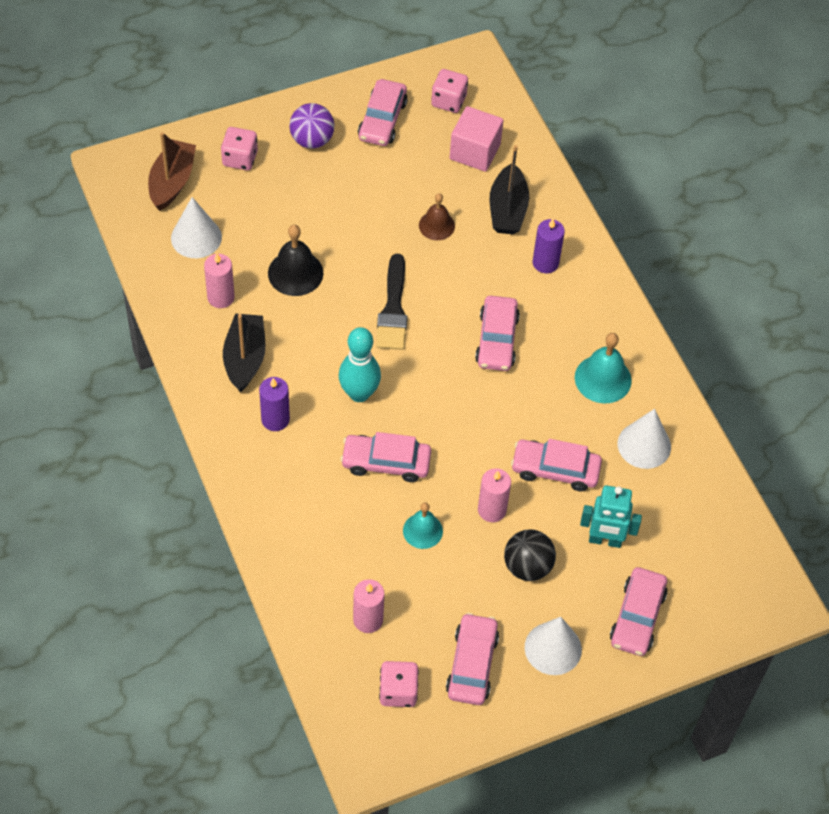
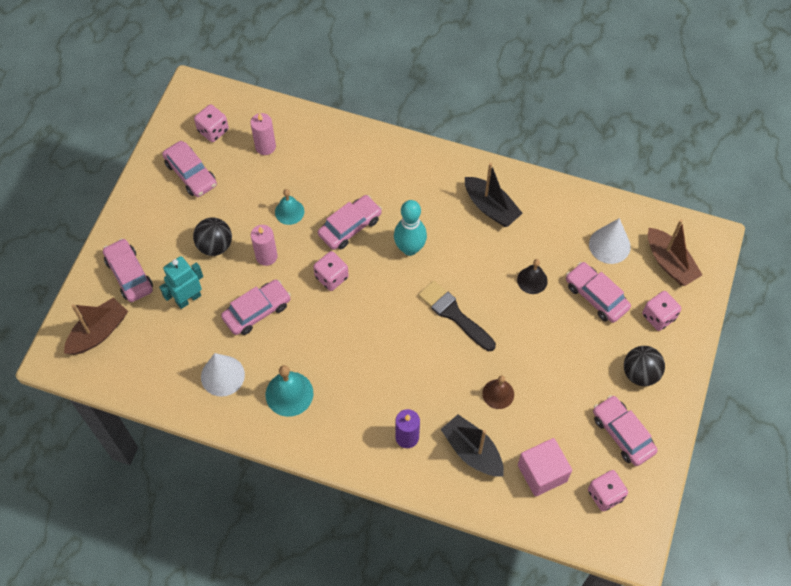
camera: 135 degrees right, 5 degrees up
pink candle [204,254,235,308] -> none
purple candle [259,377,290,431] -> none
black bell [268,225,324,296] -> black bell [517,259,548,294], size x0.67
purple ball [289,103,334,148] -> black ball [624,346,665,386]
pink car [475,296,520,371] -> pink car moved to [566,262,631,323]
white cone [525,617,582,675] -> none
none -> brown boat [64,298,128,355]
none -> pink dice [313,251,349,291]

